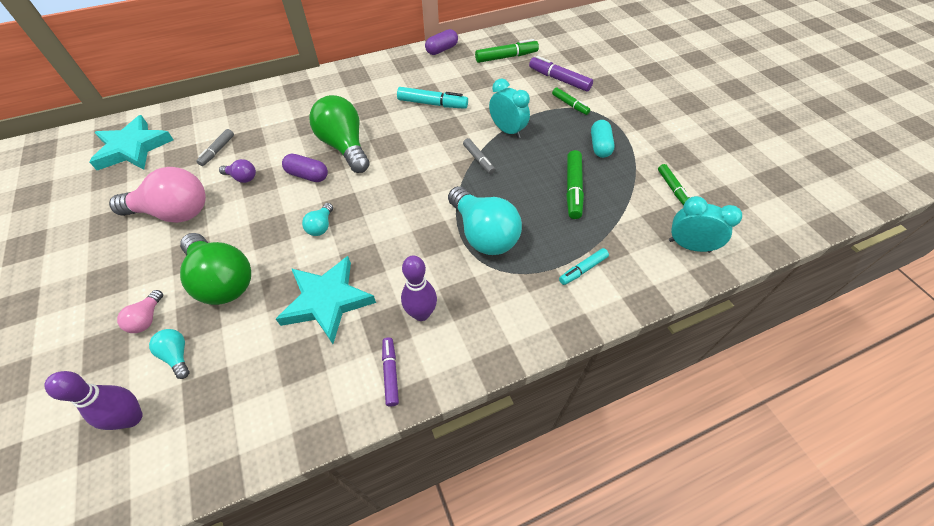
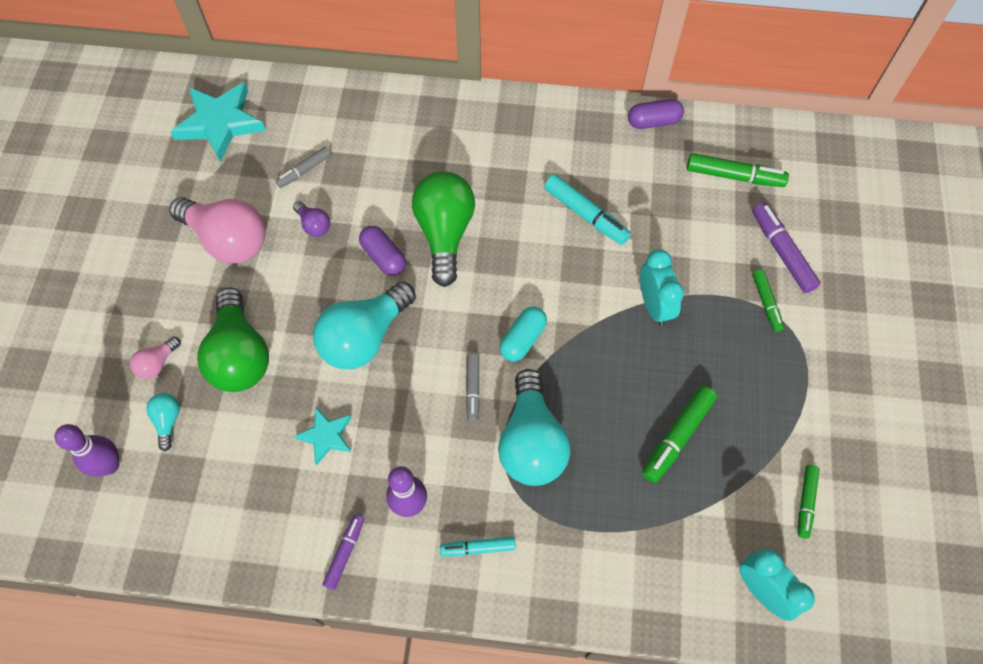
camera: 30 degrees right, 10 degrees up
turquoise star [276,256,376,344] -> turquoise star [294,407,351,465], size x0.55
turquoise light bulb [302,203,333,236] -> turquoise light bulb [313,281,416,369], size x2.20
grey marker [463,138,495,174] -> grey marker moved to [466,354,480,422]
turquoise marker [559,248,609,285] -> turquoise marker moved to [440,536,516,556]
turquoise capsule [591,120,615,158] -> turquoise capsule moved to [500,306,547,362]

